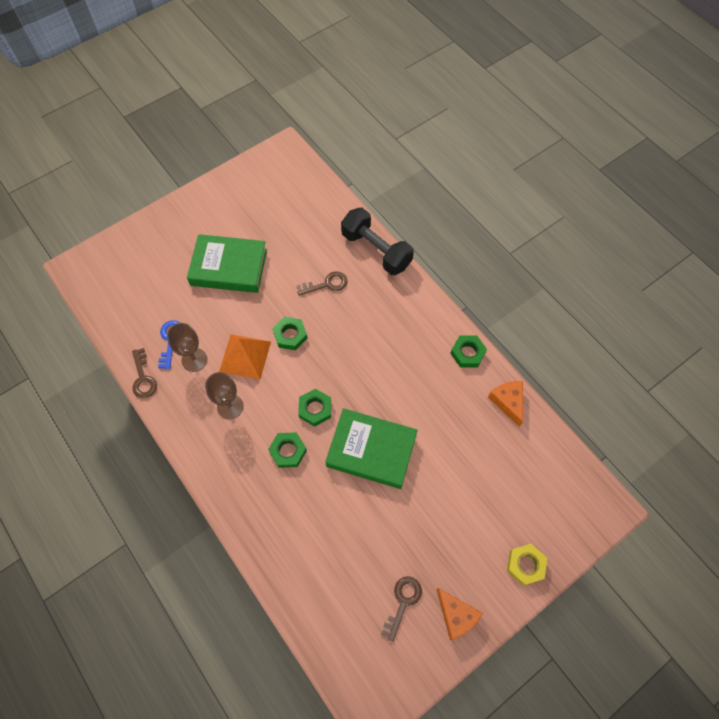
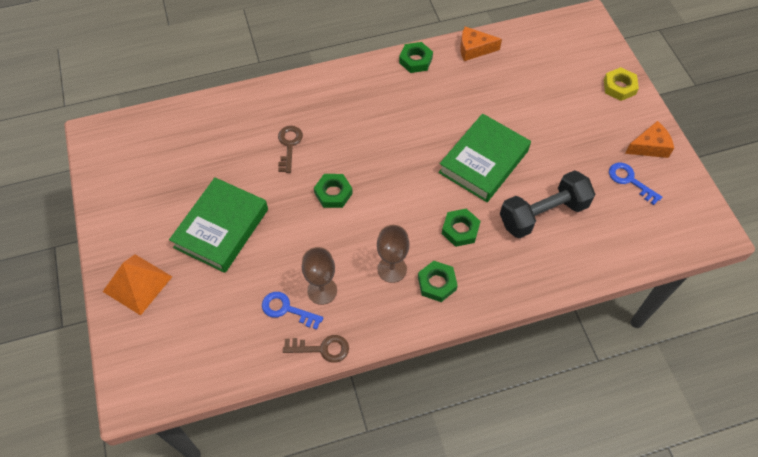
camera: 70 degrees left, 5 degrees down
orange pyramid [219,334,271,379] -> orange pyramid moved to [103,254,172,315]
green nut [298,389,331,427] -> green nut moved to [418,261,458,302]
black dumbbell [341,208,414,275] -> black dumbbell moved to [500,170,595,238]
brown key [381,576,422,642] -> blue key [609,163,662,205]

